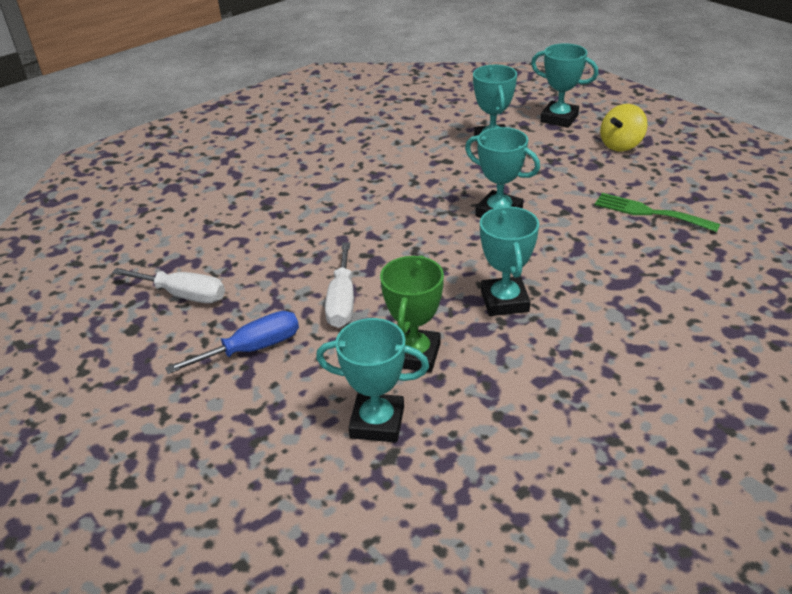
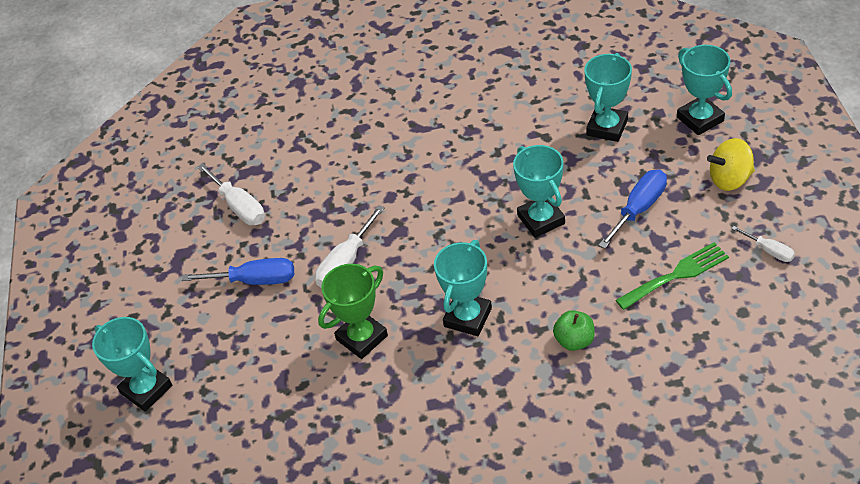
camera: 35 degrees right, 10 degrees up
turquoise trophy [316,318,429,443] -> turquoise trophy moved to [92,317,172,412]
green fork [595,193,720,232] -> green fork turned 90 degrees clockwise [616,242,729,310]
none -> green apple [553,310,595,351]
none -> blue screwdriver [598,170,667,249]
none -> white screwdriver [731,226,795,262]

